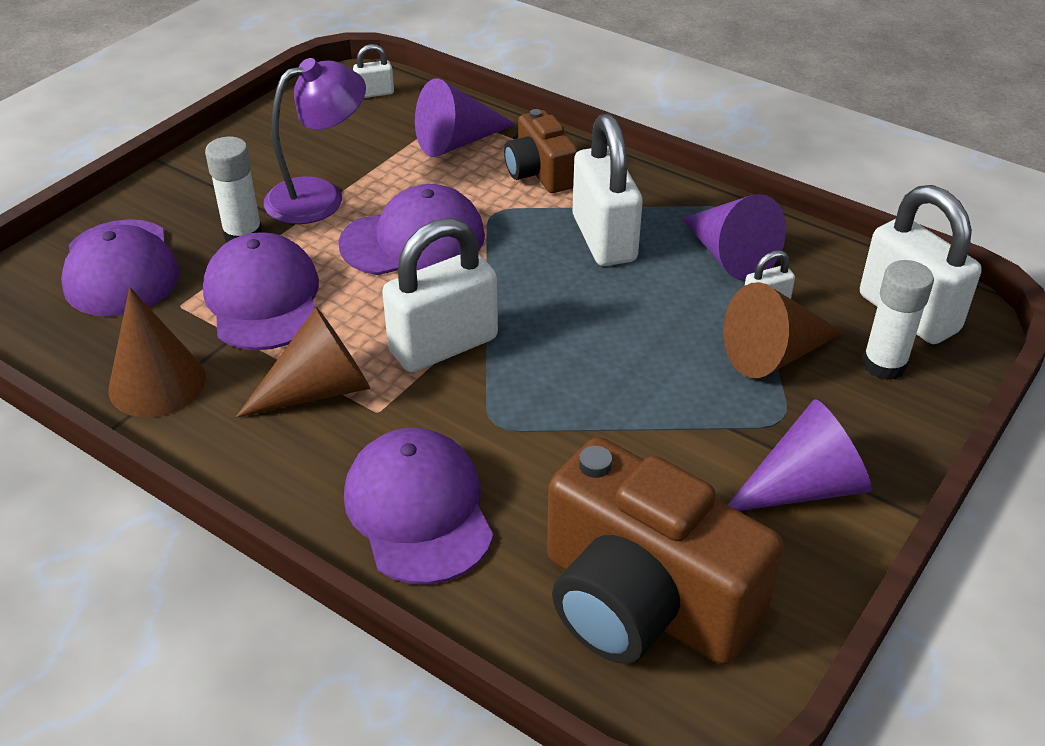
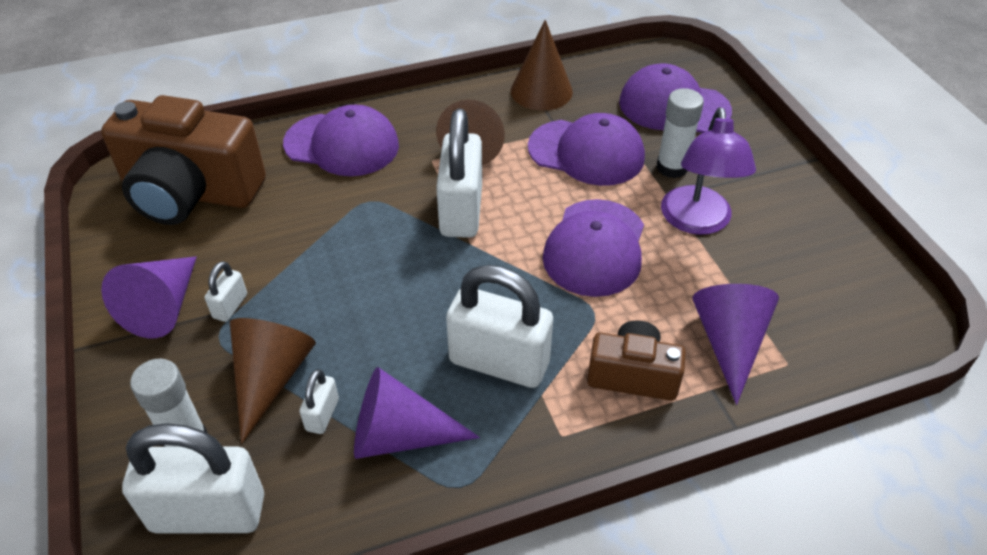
camera: 125 degrees right, 5 degrees up
white padlock [353,44,394,98] -> white padlock moved to [205,261,247,322]
brown camera [547,437,784,664] -> brown camera turned 150 degrees counterclockwise [101,95,266,225]

